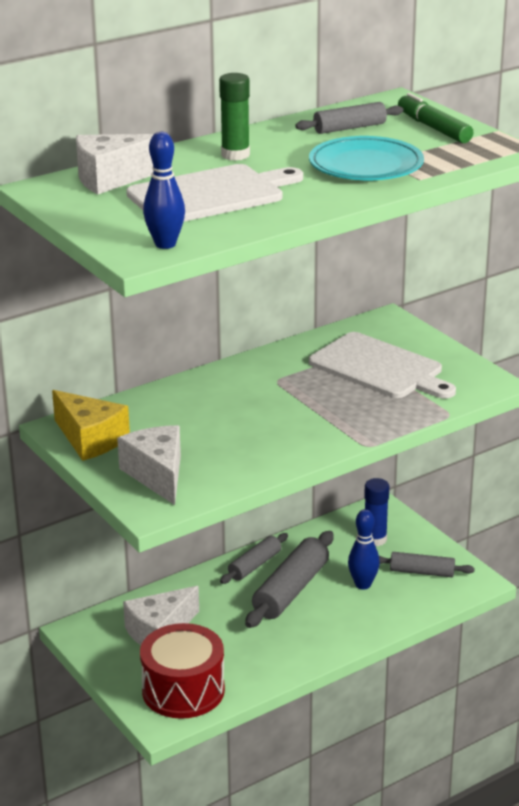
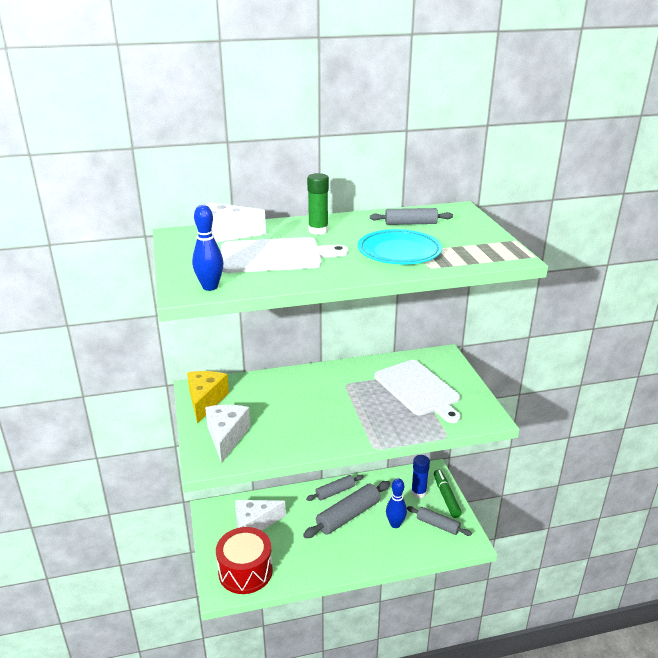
camera: 20 degrees right, 0 degrees up
yellow cheese [52,390,130,461] -> yellow cheese turned 150 degrees counterclockwise [187,371,229,424]
green marker [398,93,474,143] -> green marker moved to [434,470,462,518]

